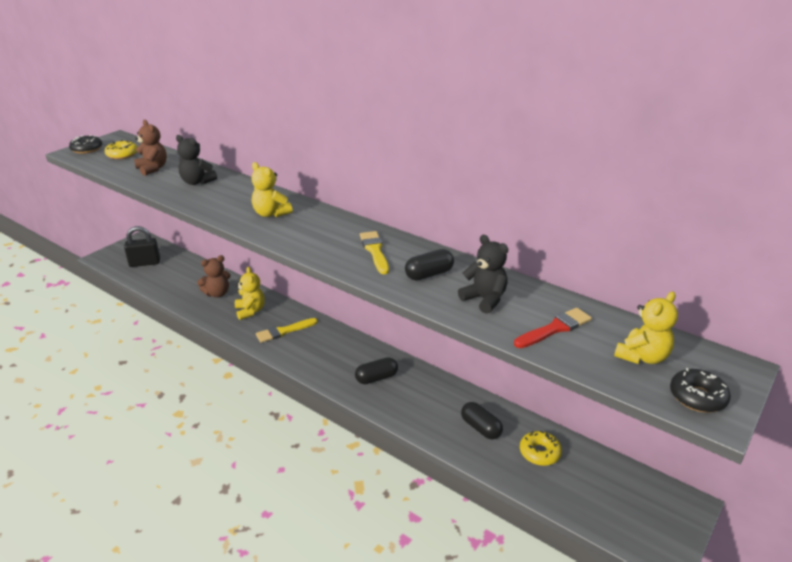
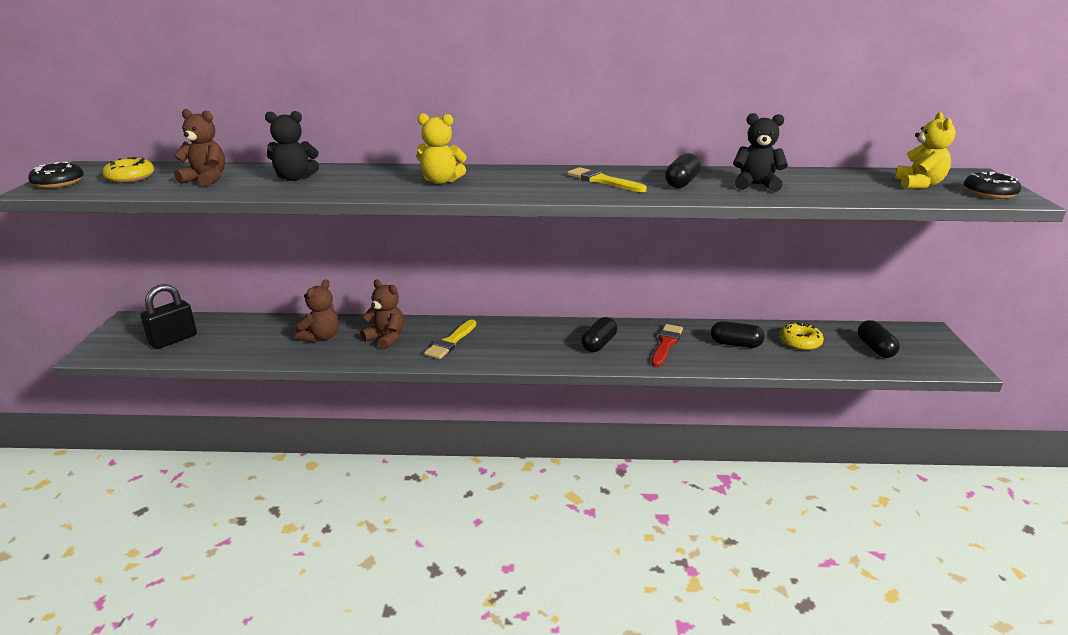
camera: 35 degrees left, 5 degrees down
yellow teddy bear [235,267,265,320] -> brown teddy bear [361,279,404,350]
red brush [514,308,592,348] -> red brush moved to [651,324,683,367]
none -> black capsule [858,320,900,358]

